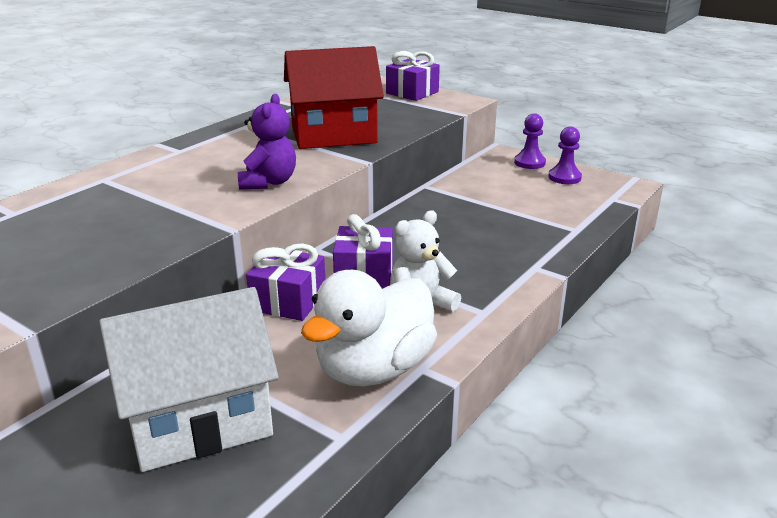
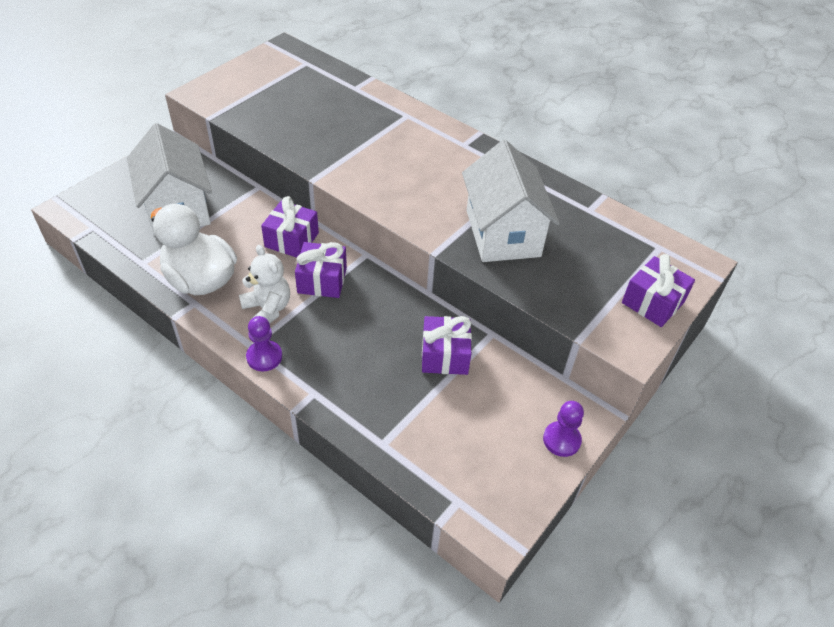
camera: 90 degrees right, 20 degrees up
purple teddy bear [238,94,296,190] -> none
red house [284,46,384,149] -> white house [462,140,560,262]
purple pawn [548,126,582,184] -> purple pawn moved to [246,316,282,371]
none -> purple gift [422,316,472,375]

